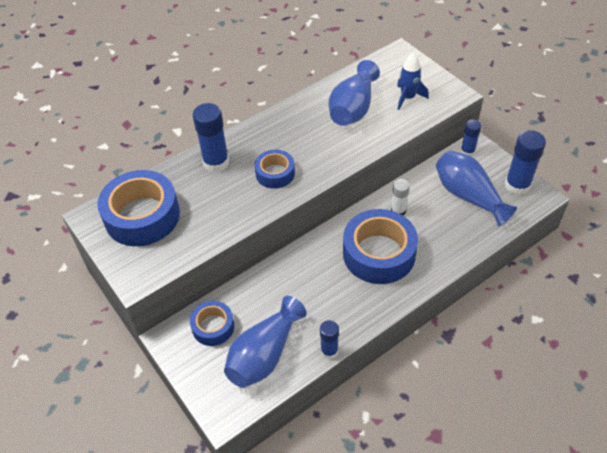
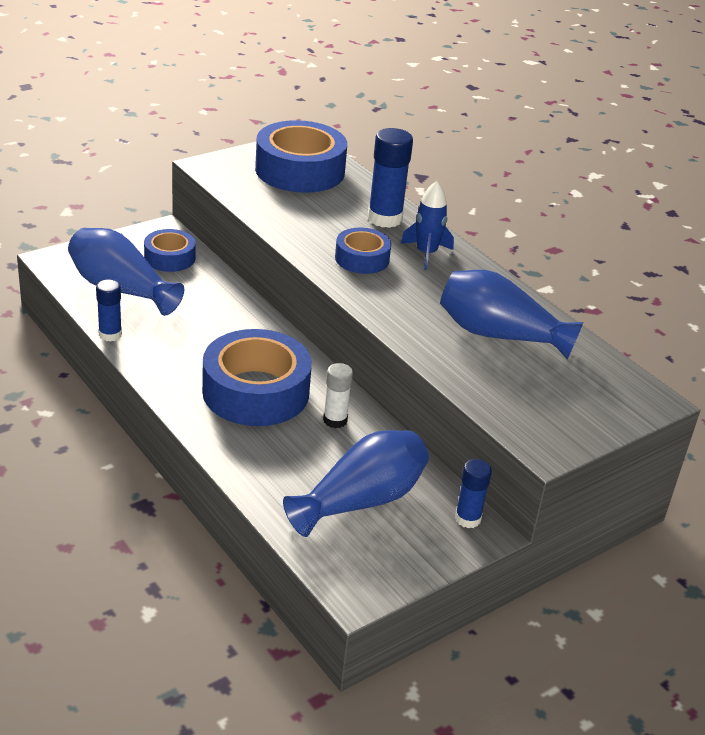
camera: 85 degrees right, 15 degrees down
blue rocket [397,53,429,110] -> blue rocket moved to [401,181,454,270]
blue glue stick [505,130,546,195] -> none

